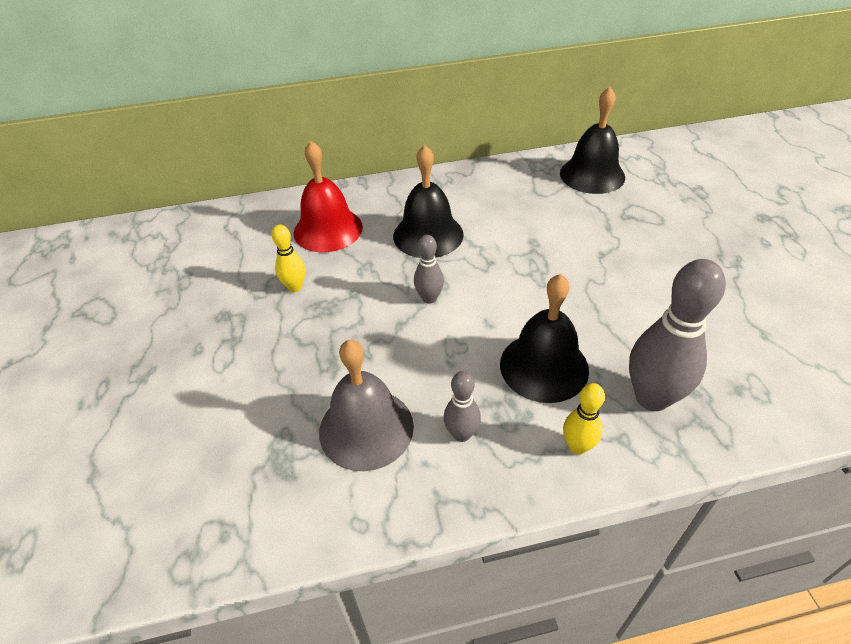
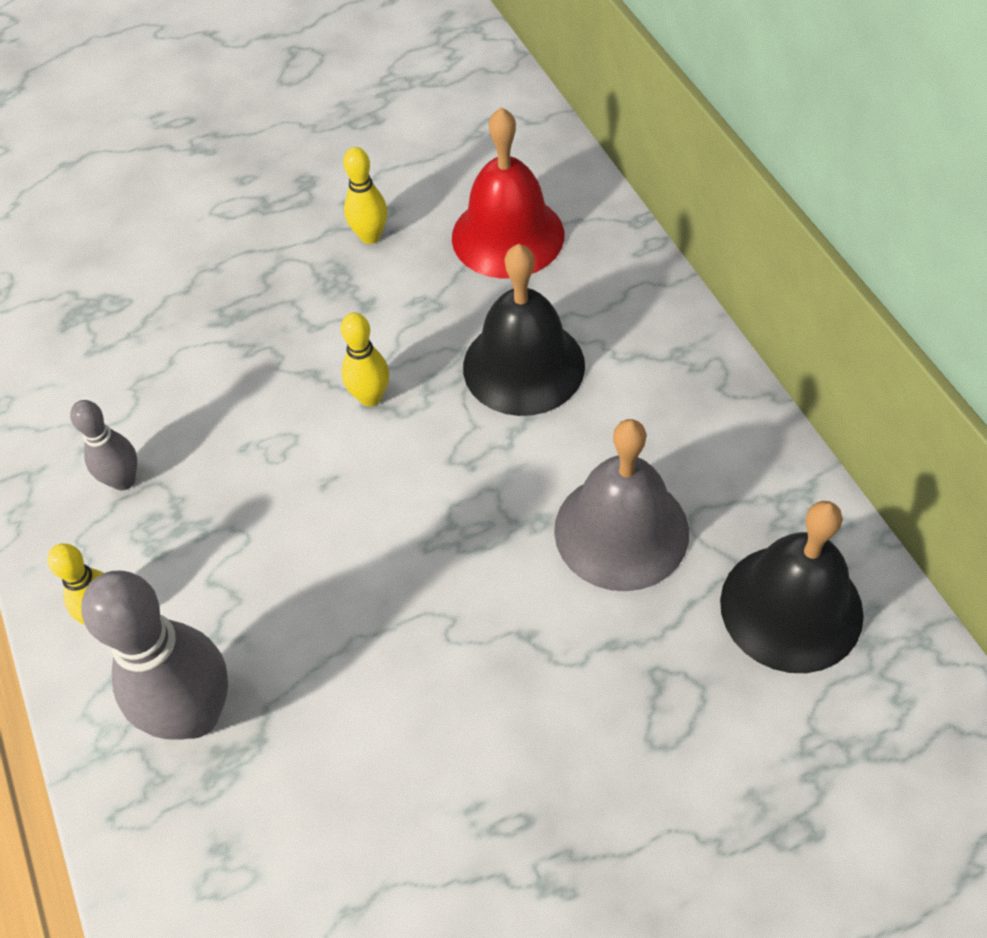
camera: 80 degrees right, 10 degrees up
grey bell [319,340,414,471] -> grey bell moved to [554,419,689,591]
grey bowling pin [414,235,444,304] -> yellow bowling pin [341,312,389,407]
black bell [500,274,589,403] -> none

